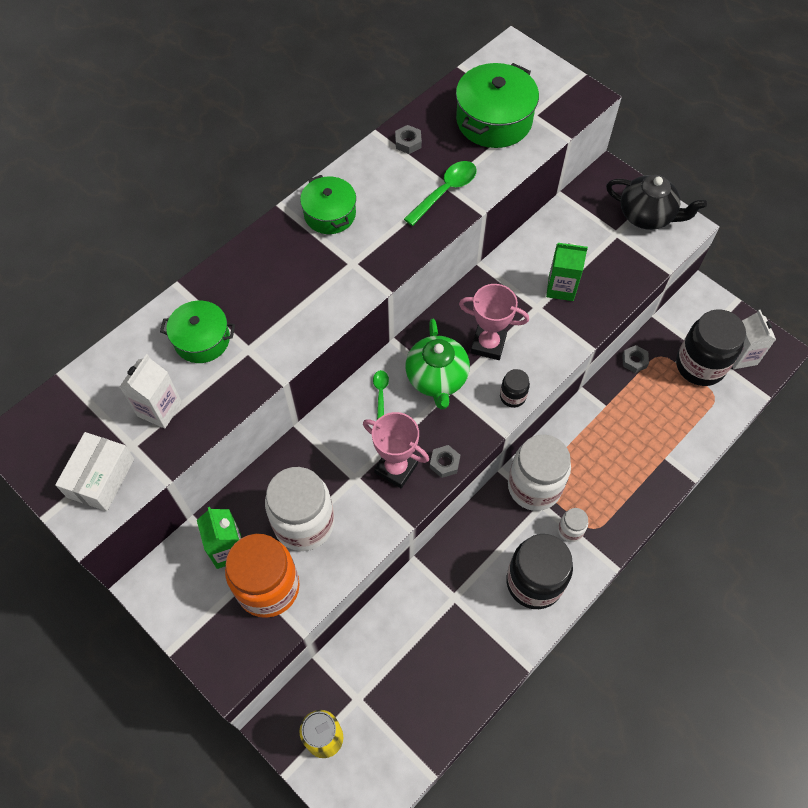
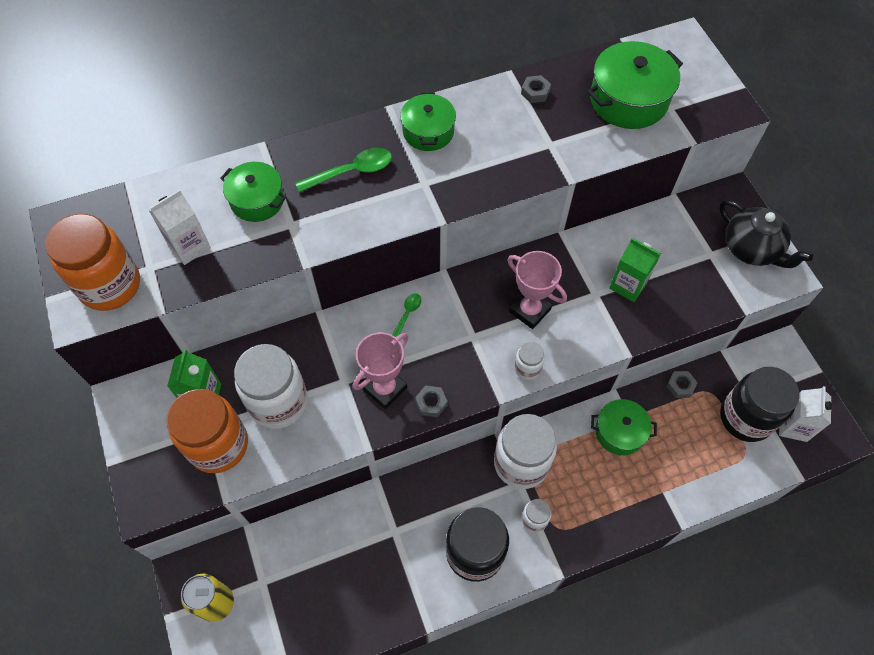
camera: 25 degrees right, 0 degrees up
white box [55,432,134,511] -> orange jar [45,214,140,311]
pink trophy [363,412,429,488] -> pink trophy turned 75 degrees clockwise [353,332,408,409]
green spoon [404,161,477,226] -> green spoon moved to [296,148,392,193]
green teapot [405,319,470,409] -> none
black jar [500,369,530,408] -> white jar [514,342,545,380]
none -> green pot [591,399,657,455]

